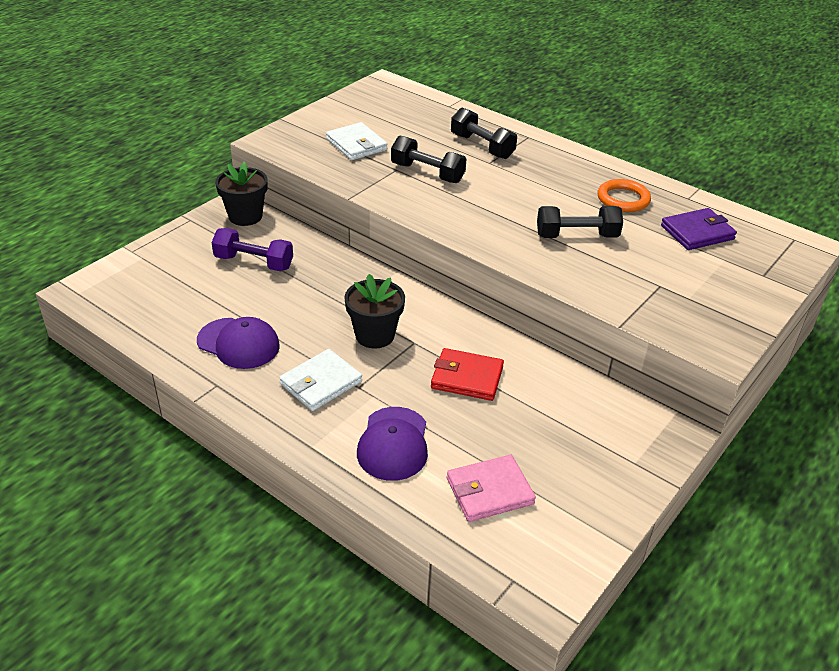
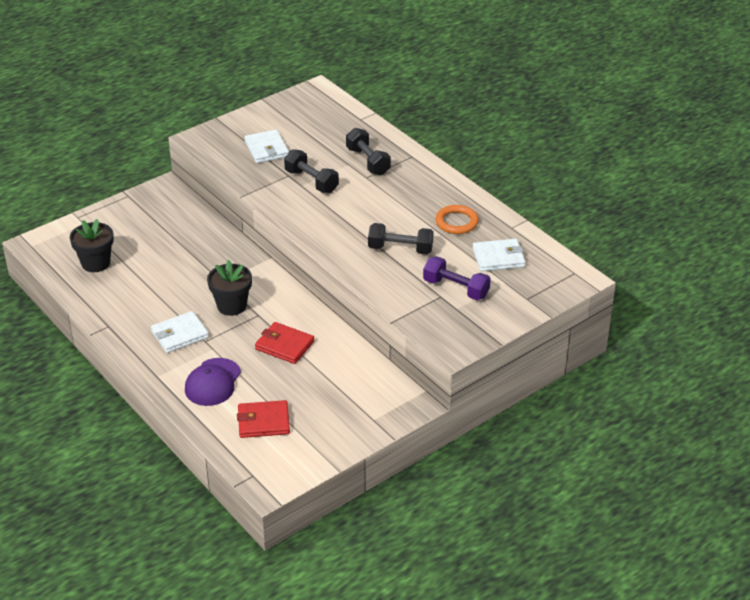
camera: 15 degrees right, 0 degrees up
purple cap [197,317,280,369] -> none
purple dumbbell [212,228,293,271] -> purple dumbbell moved to [423,256,491,300]
black flower pot [215,161,268,226] -> black flower pot moved to [70,219,114,272]
pink wallet [447,455,536,522] -> red wallet [237,400,290,438]
purple wallet [661,208,737,250] -> white wallet [472,239,525,271]

